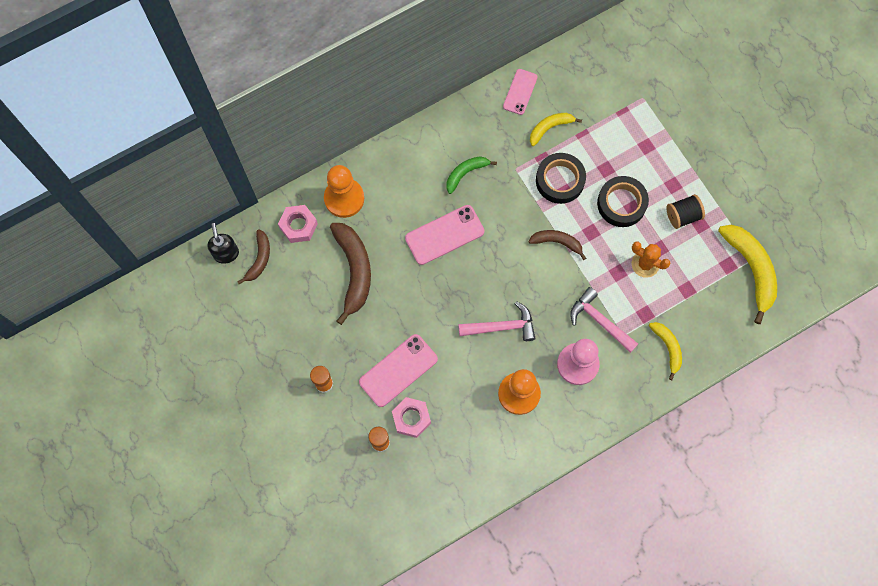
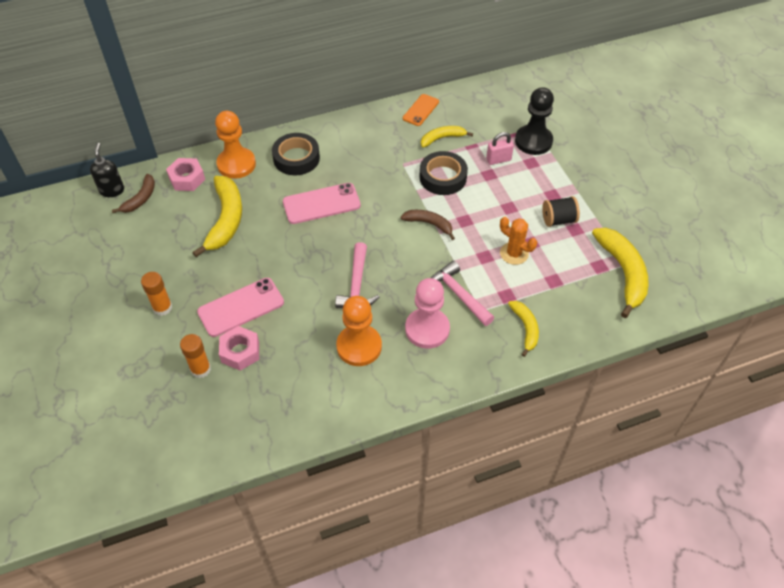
camera: 10 degrees right, 20 degrees down
brown banana [330,223,371,325] -> yellow banana [192,176,242,257]
green banana [447,156,497,194] -> none
pink hammer [458,301,536,341] -> pink hammer turned 90 degrees clockwise [335,242,380,308]
pink phone [503,69,538,115] -> orange phone [403,94,439,126]
black tape [597,176,649,227] -> black tape moved to [272,133,320,175]
none -> pink padlock [486,132,514,165]
none -> black pawn [515,87,554,155]

